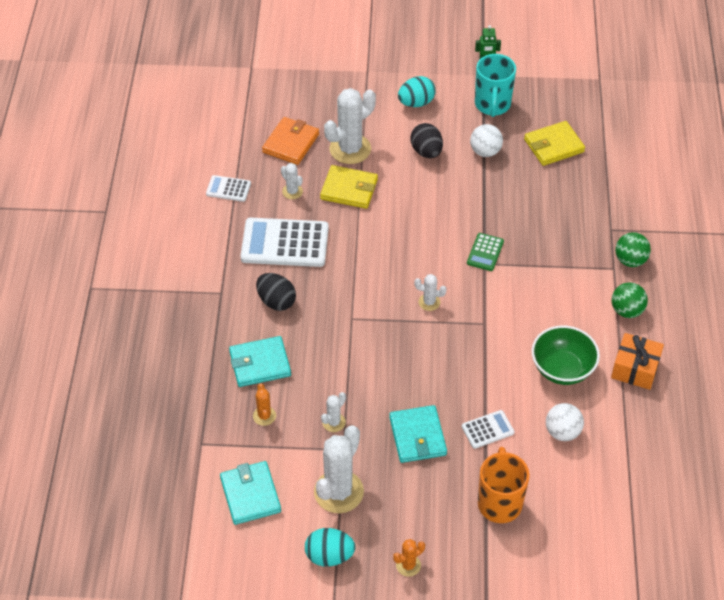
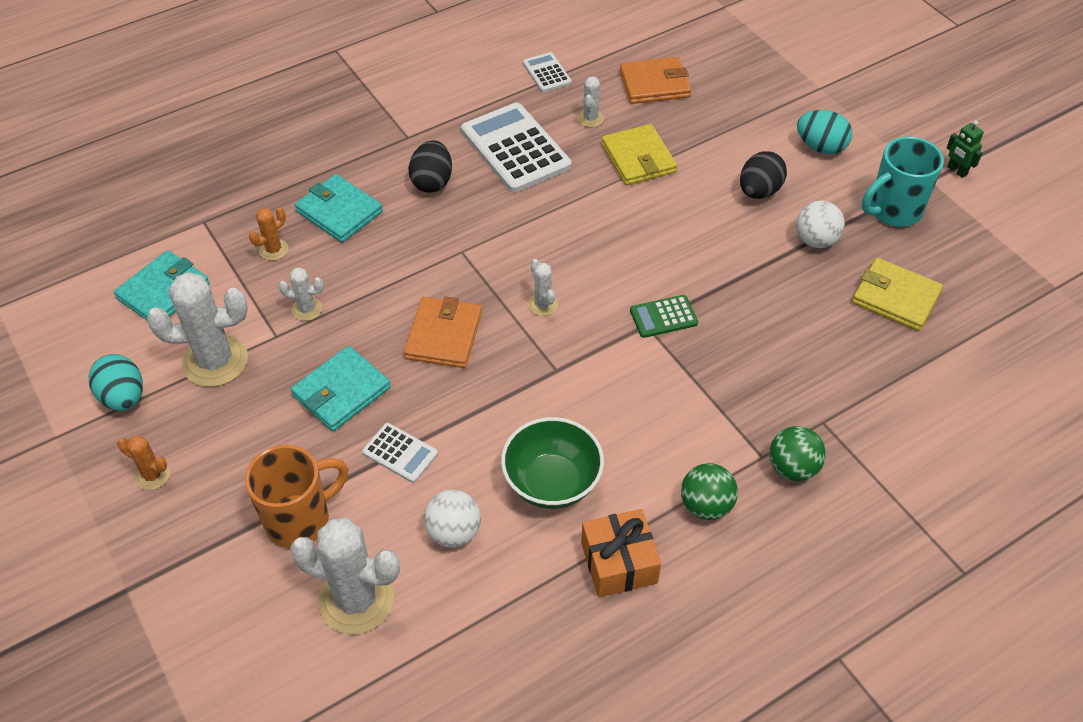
camera: 55 degrees right, 0 degrees up
white cactus [324,88,376,164] -> white cactus moved to [290,518,400,635]
none -> orange wallet [404,296,482,368]

